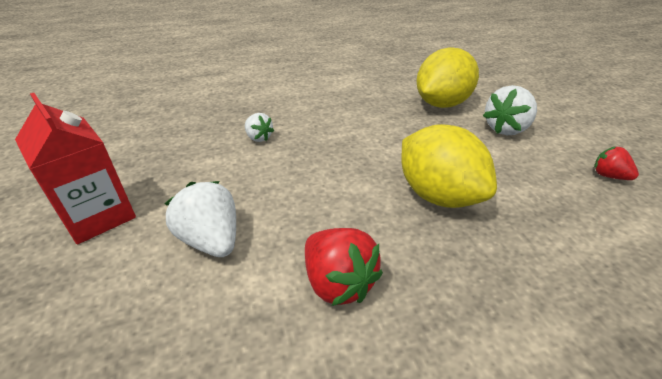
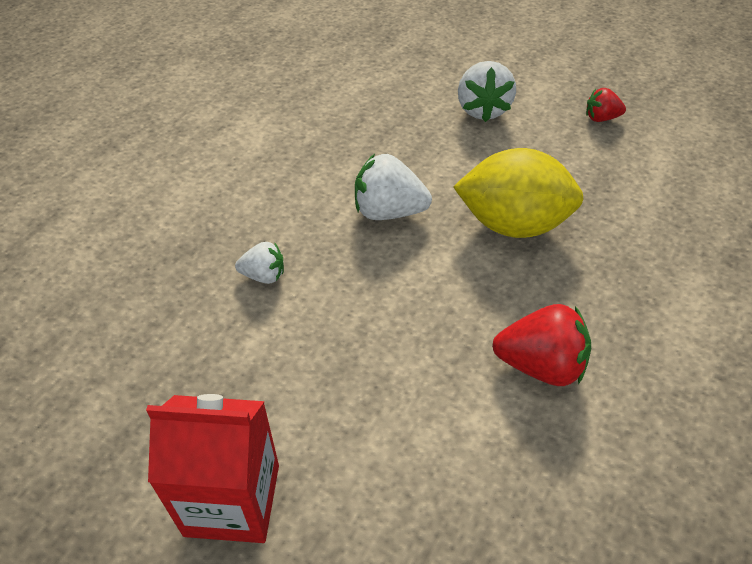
camera: 45 degrees left, 10 degrees up
white strawberry [165,181,236,257] -> white strawberry moved to [355,154,432,220]
yellow lemon [416,47,479,108] -> none

